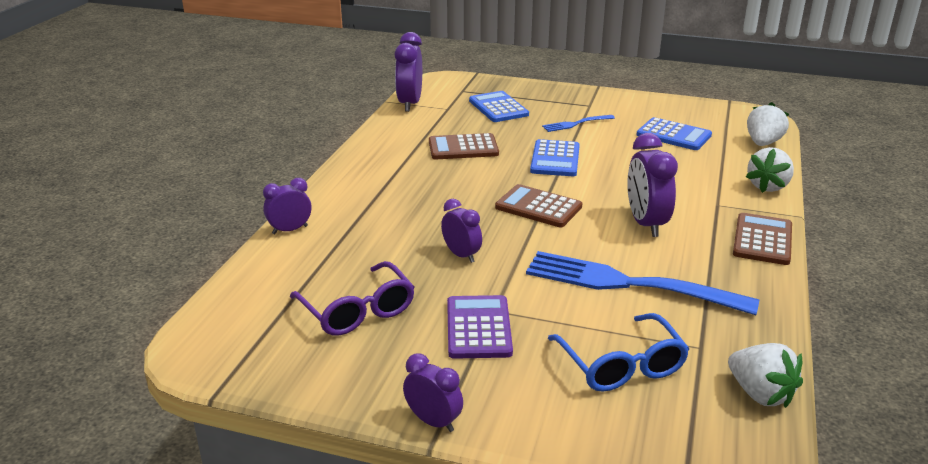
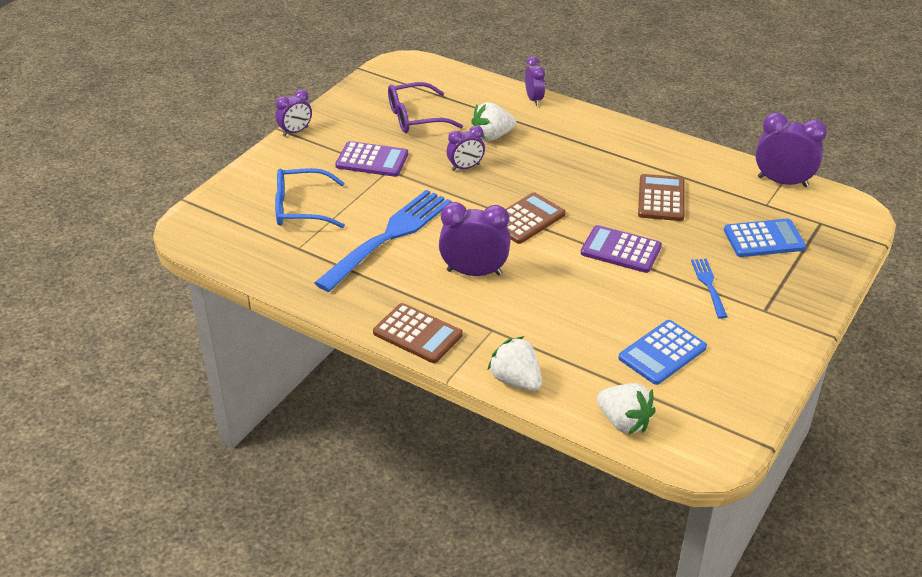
camera: 105 degrees right, 10 degrees up
blue calculator [530,139,580,176] -> purple calculator [581,225,662,273]
white strawberry [728,343,803,408] -> white strawberry moved to [471,102,516,141]

